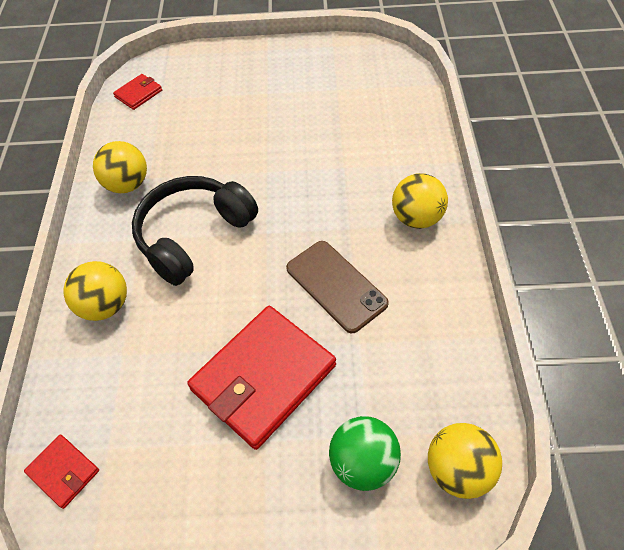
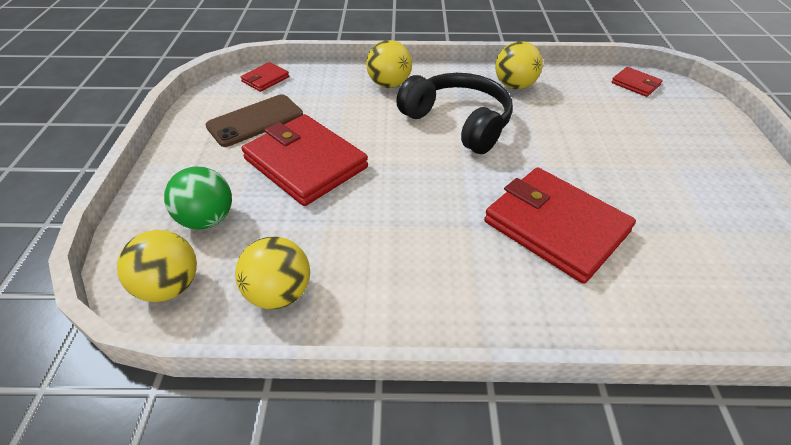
camera: 90 degrees right, 10 degrees down
brown phone [286,241,389,334] -> brown phone moved to [205,94,303,147]
yellow ball [392,173,448,229] -> yellow ball moved to [235,237,310,309]
none -> red wallet [484,167,636,284]

